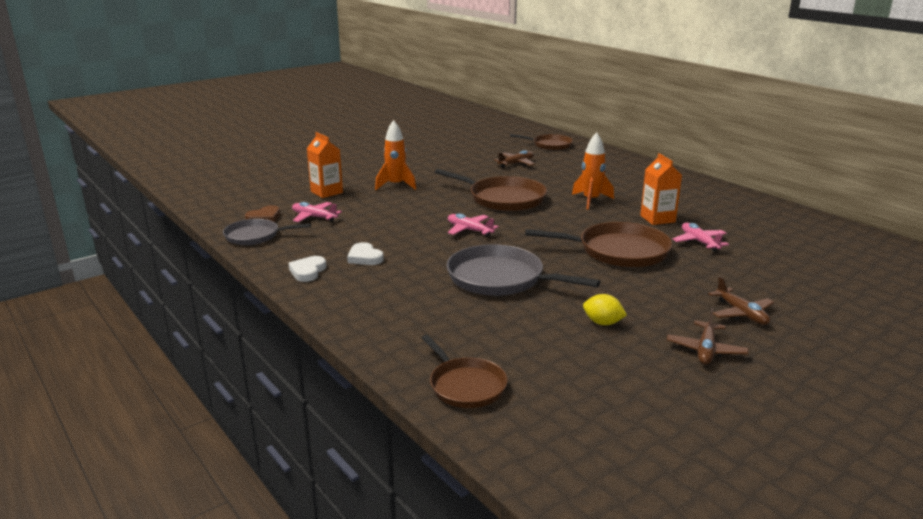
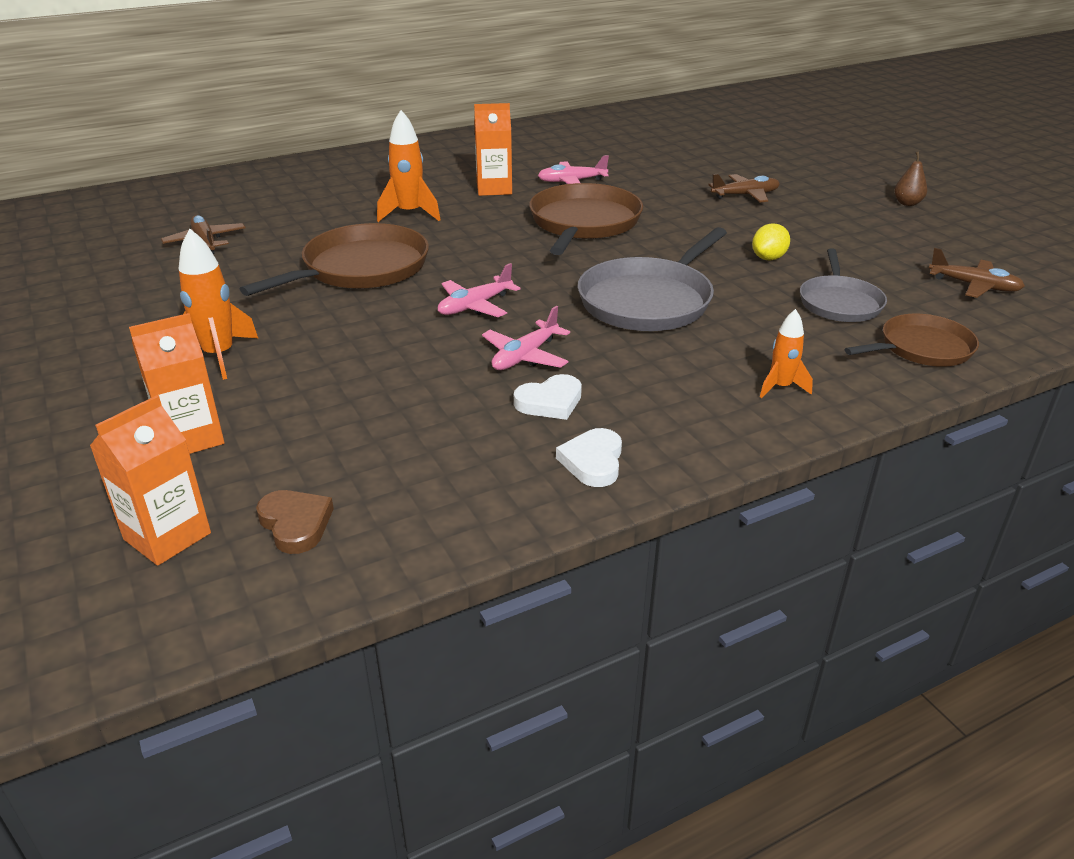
camera: 80 degrees left, 10 degrees up
grey pan [223,219,311,245] -> grey pan moved to [800,248,887,322]
white heart [289,256,326,282] -> white heart turned 75 degrees clockwise [556,428,622,487]
pink plane [292,202,342,222] -> pink plane moved to [482,306,570,370]
brown pan [510,134,573,150] -> none
brown plane [667,308,749,365] -> brown plane moved to [929,248,1025,298]
none -> orange carton [90,395,211,566]
none -> orange rocket [760,309,813,398]
none -> brown pear [894,151,927,206]

